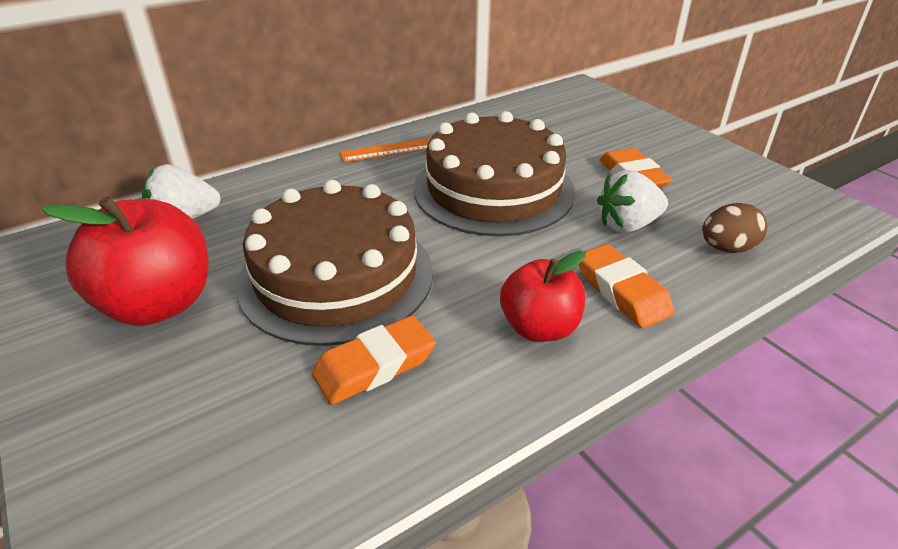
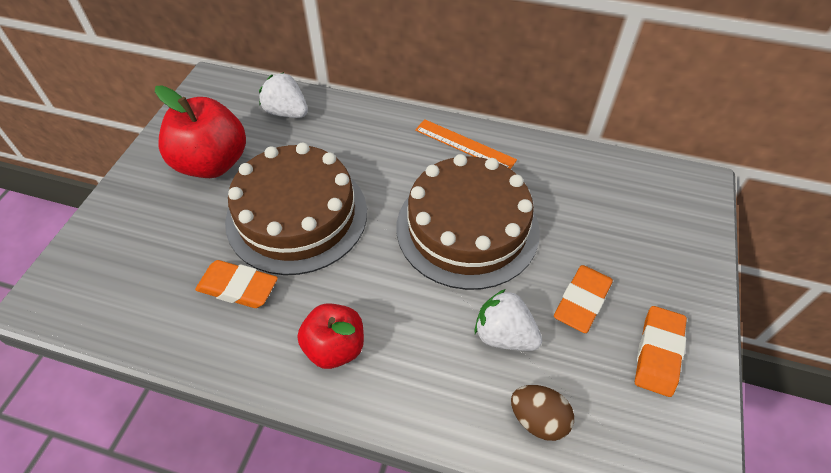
camera: 50 degrees right, 15 degrees up
orange eraser [579,244,675,328] -> orange eraser moved to [635,306,687,397]

